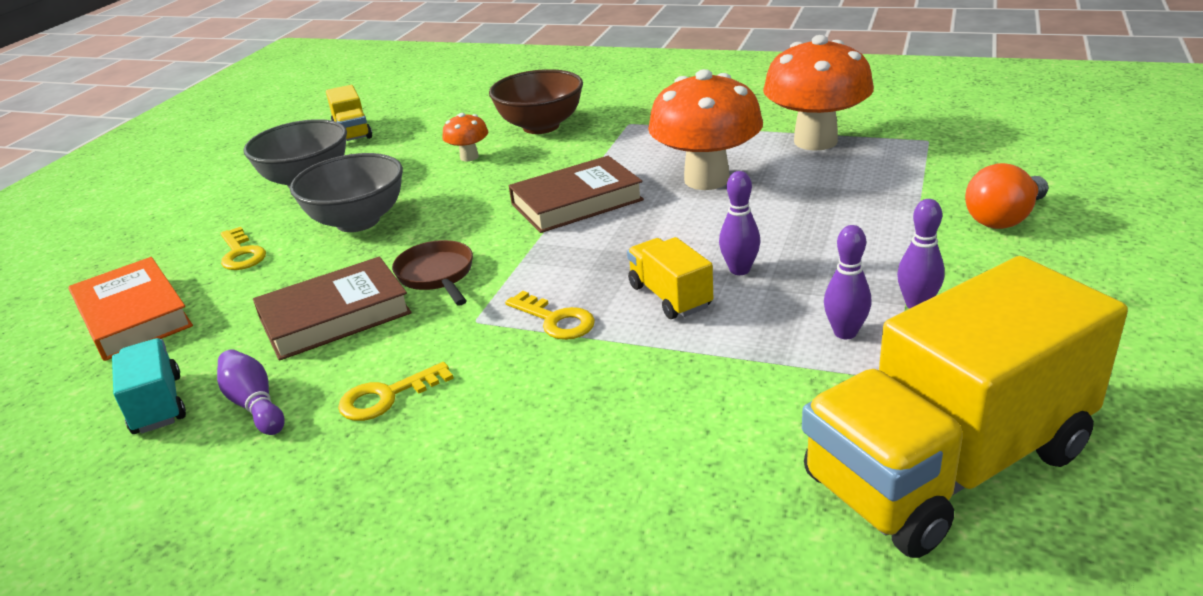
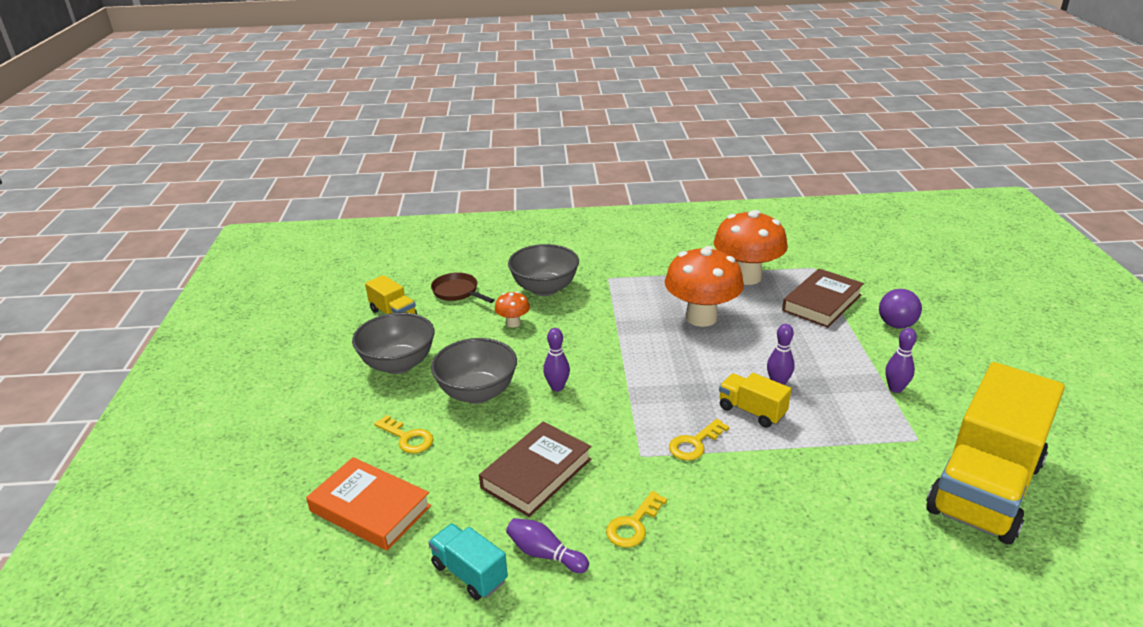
camera: 25 degrees left, 0 degrees up
brown pan [392,240,473,305] -> brown pan moved to [431,272,494,303]
brown bowl [489,69,583,134] -> grey bowl [508,244,579,296]
yellow key [505,291,595,340] -> yellow key turned 120 degrees clockwise [669,419,729,461]
brown book [509,156,644,233] -> brown book moved to [782,269,864,328]
purple bowling pin [824,225,872,339] -> purple bowling pin moved to [543,328,570,391]
orange light bulb [965,163,1048,229] -> purple light bulb [879,289,922,329]

